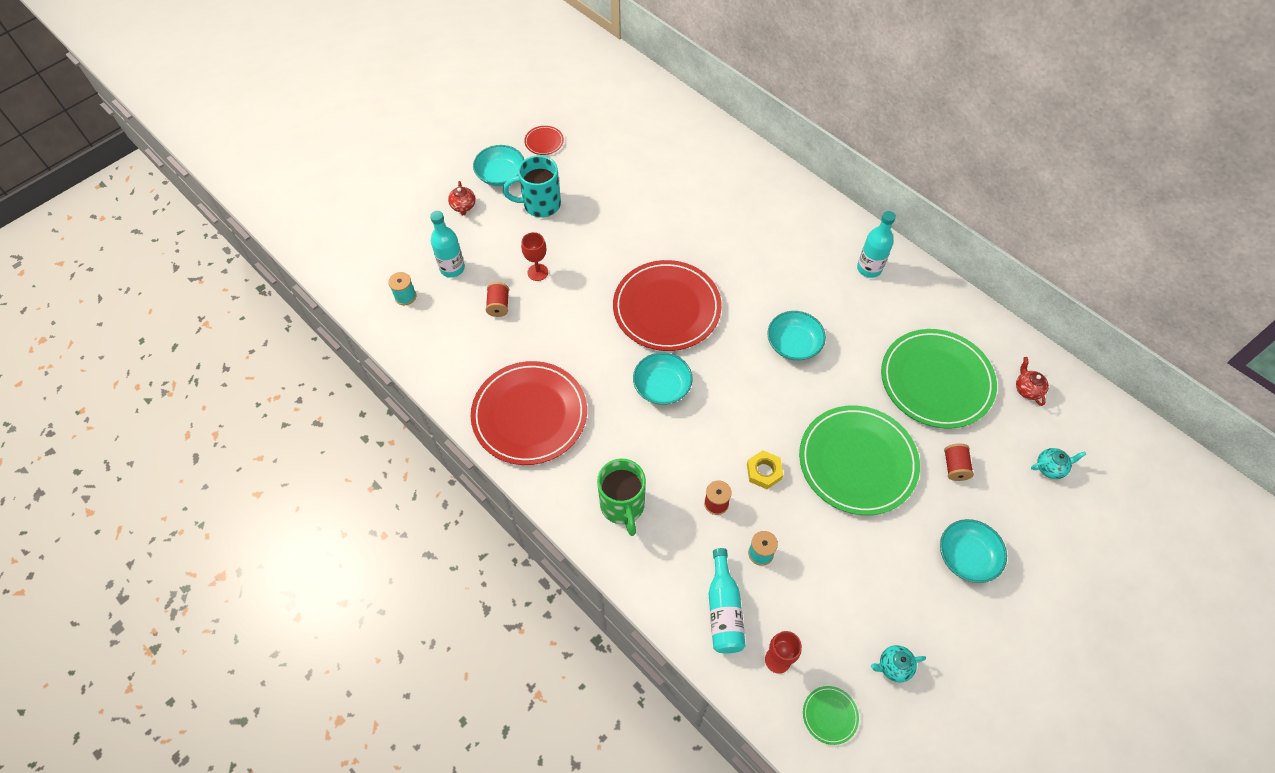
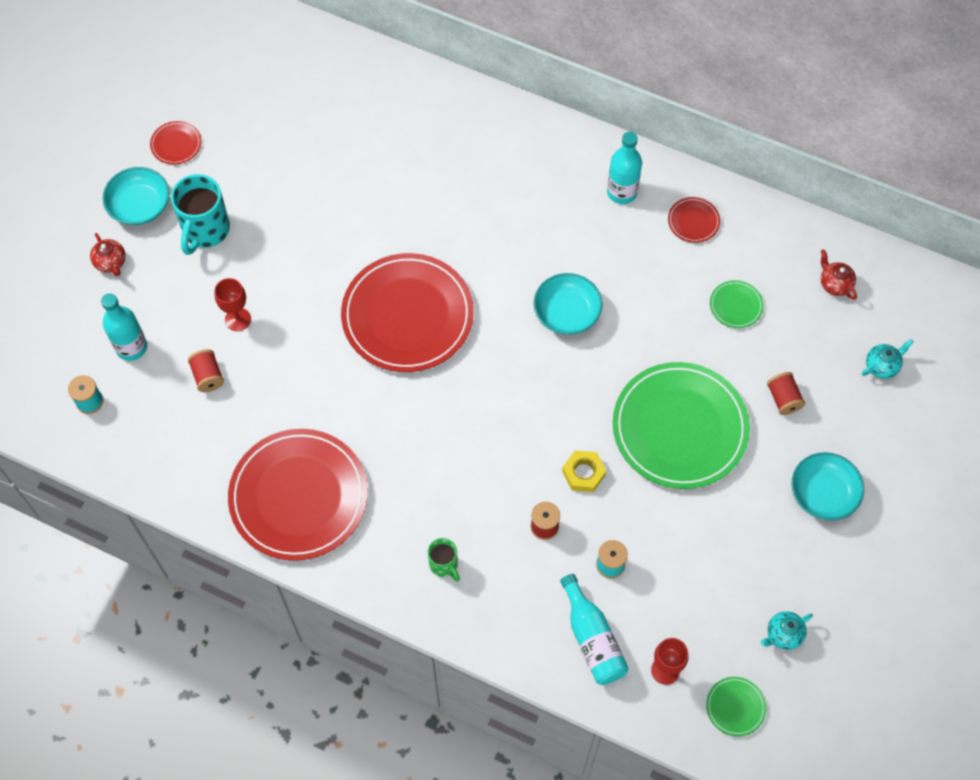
camera: 20 degrees left, 5 degrees up
turquoise mug [503,155,561,218] -> turquoise mug turned 45 degrees counterclockwise [171,174,230,255]
green mug [597,459,646,536] -> green mug [428,538,460,581], size x0.55
turquoise bowl [633,352,693,405] -> none
green plate [881,329,997,429] -> green plate [710,280,764,328], size x0.41
none -> red plate [668,197,720,243]

